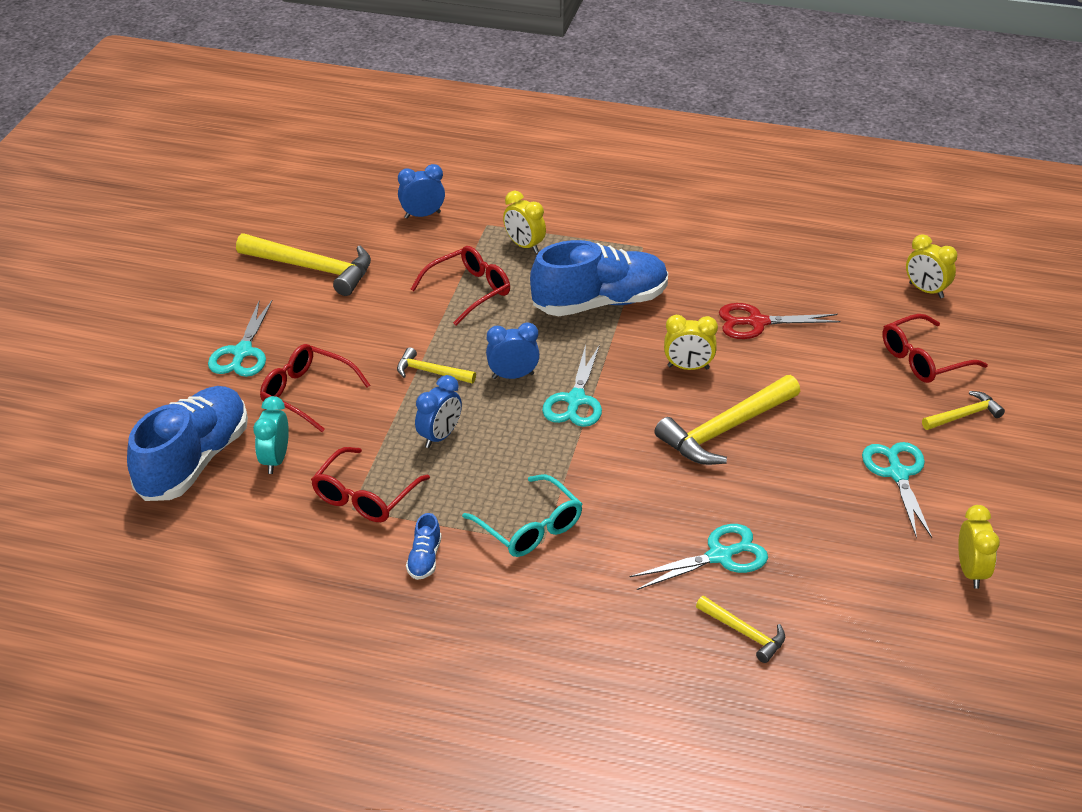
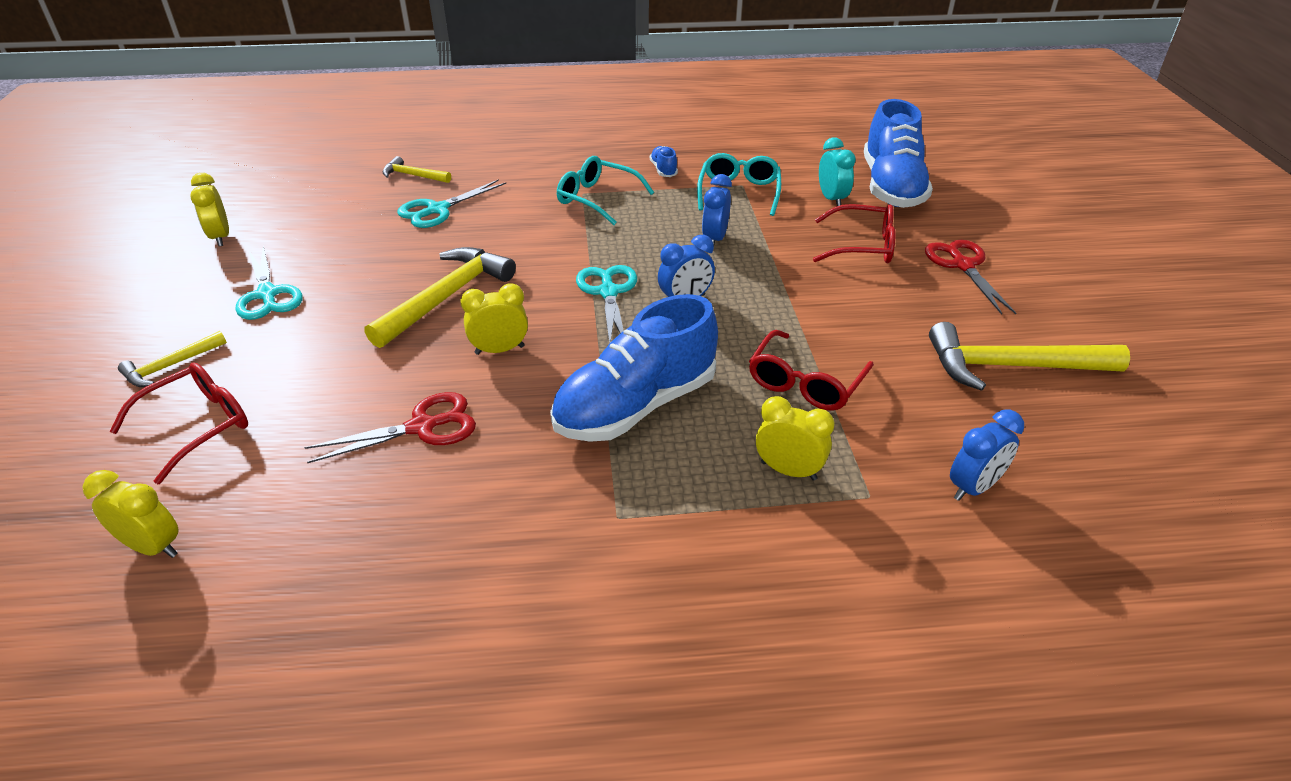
camera: 160 degrees right, 0 degrees up
turquoise scissors [208,300,273,377] -> red scissors [925,240,1016,315]
red glasses [311,447,430,522] -> turquoise glasses [697,153,781,216]
yellow hammer [397,347,476,384] -> none

